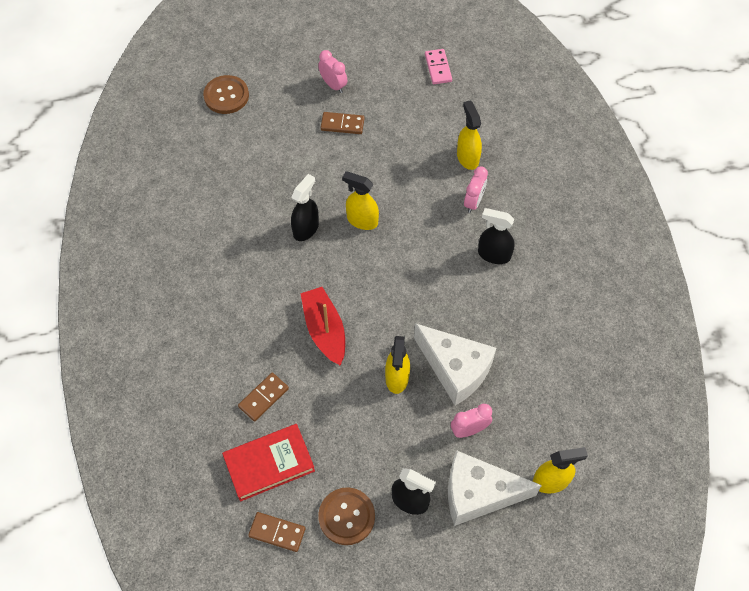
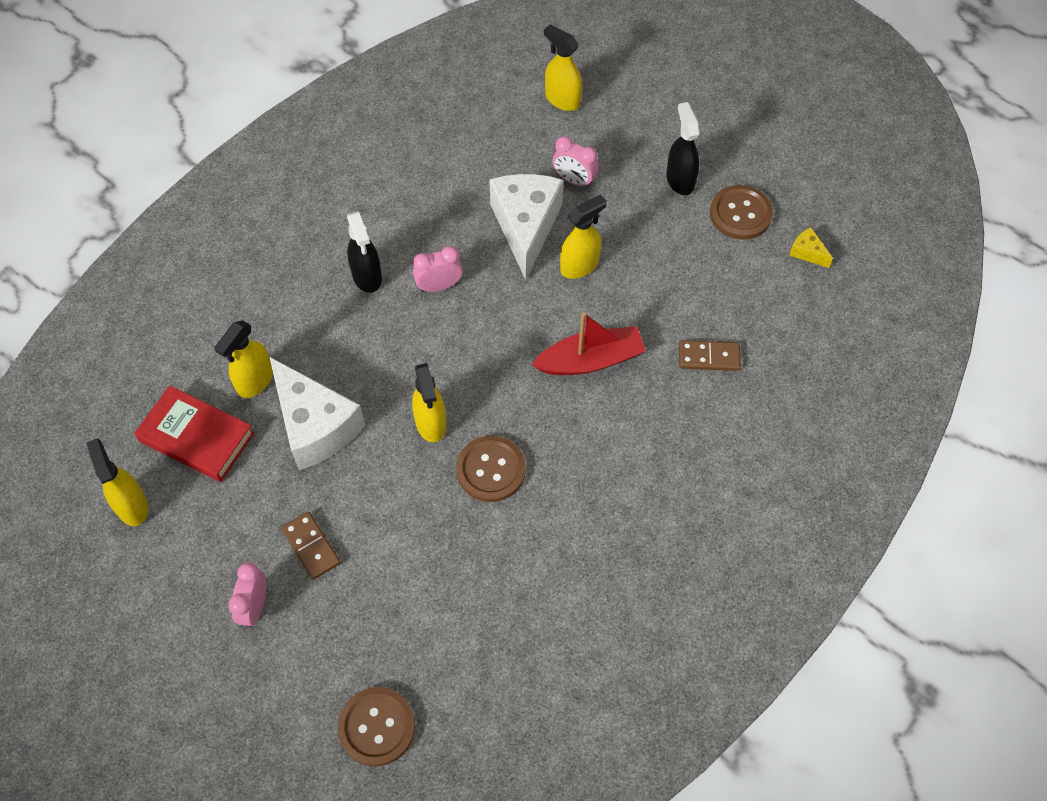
camera: 130 degrees left, 0 degrees up
red book [222,424,315,501] -> red book moved to [134,386,255,482]
brown domino [248,512,305,552] -> yellow cheese [789,227,833,268]
black spray bottle [291,174,319,241] -> brown button [456,436,526,502]
red boat [300,287,345,365] -> red boat turned 135 degrees counterclockwise [531,312,646,375]
pink domino [425,49,452,84] -> yellow spray bottle [86,439,148,526]
white cheese [448,450,542,526] -> white cheese moved to [270,357,365,470]
pink clock [464,166,488,213] -> pink clock moved to [413,246,463,292]

